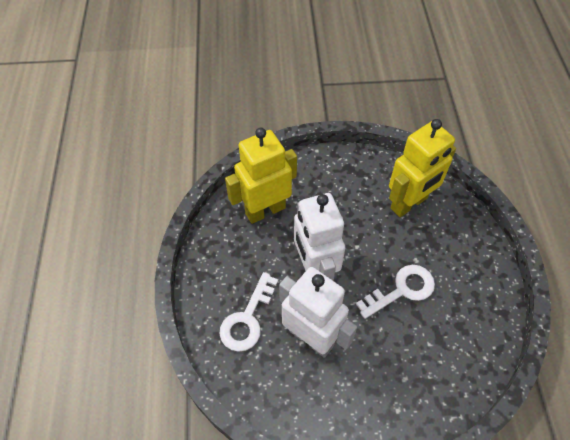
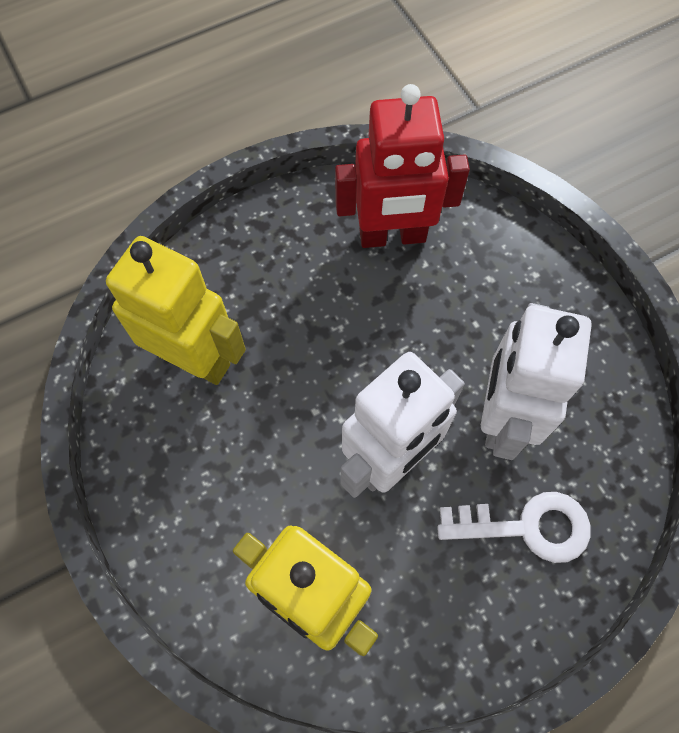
camera: 115 degrees left, 10 degrees up
white key [356,265,435,319] -> none
none -> red robot [335,84,470,248]

